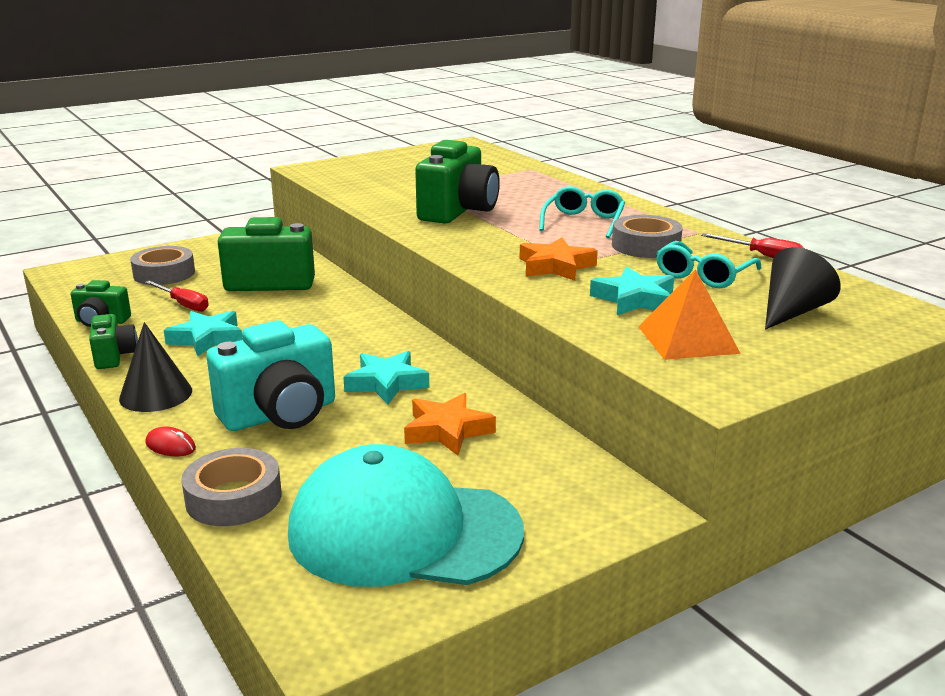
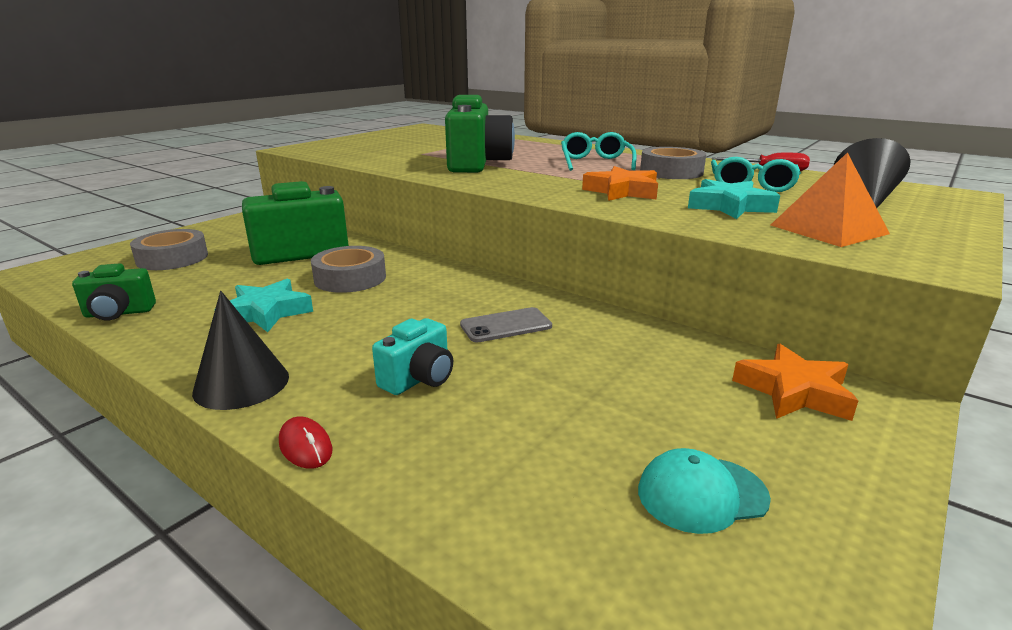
camera: 20 degrees left, 0 degrees up
green camera [89,314,138,369] -> none
red screwdriver [145,280,209,312] -> none
red mouse [145,426,196,456] -> red mouse turned 45 degrees clockwise [279,416,332,469]
grey tape [181,448,281,526] -> grey tape moved to [311,246,386,293]
turquoise camera [206,320,335,431] -> turquoise camera [372,318,453,395], size x0.54
turquoise cap [288,444,524,587] -> turquoise cap [638,448,771,534], size x0.42
turquoise star [343,351,429,404] -> grey phone [460,307,552,342]
orange star [404,393,496,456] -> orange star moved to [732,344,858,421]

